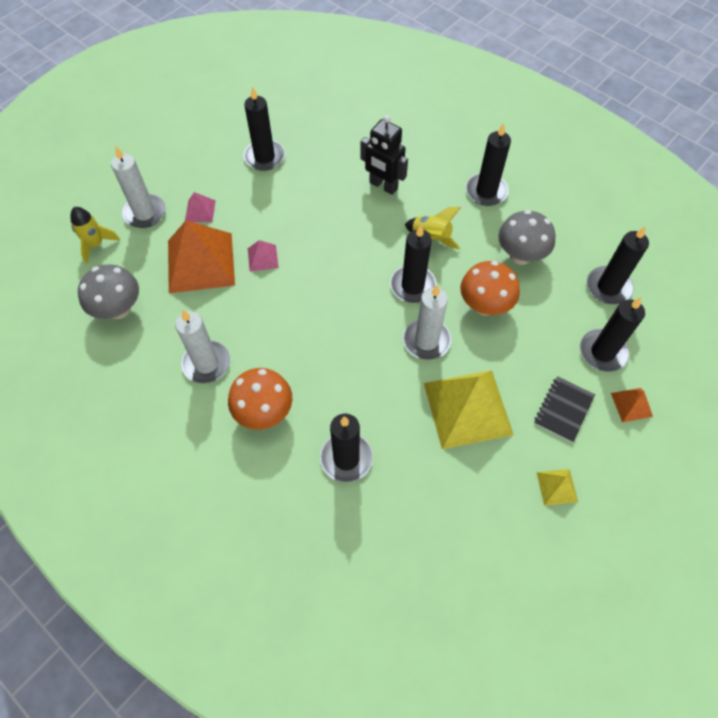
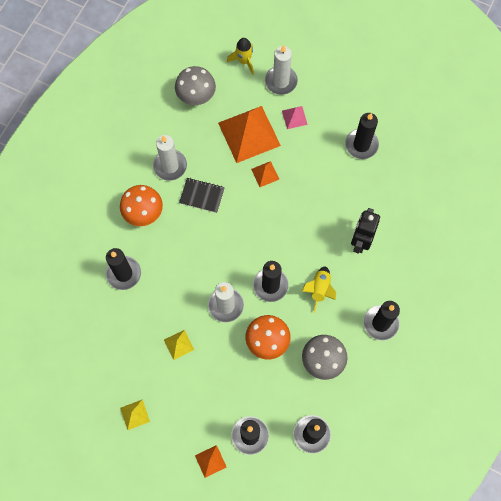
camera: 75 degrees right, 10 degrees up
pink pyramid [248,240,279,272] -> orange pyramid [251,161,279,187]
yellow pyramid [424,370,514,449] -> yellow pyramid [164,330,194,360], size x0.45
black notebook [534,376,595,442] -> black notebook moved to [179,178,225,213]

